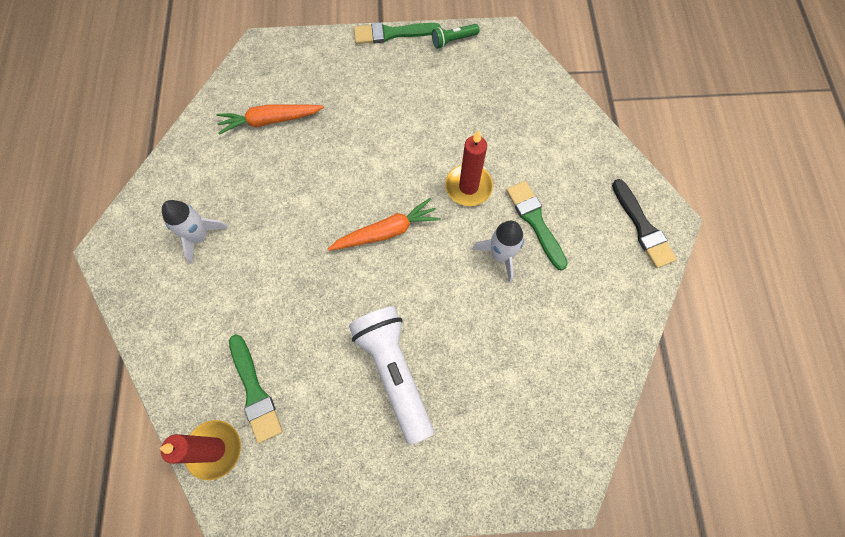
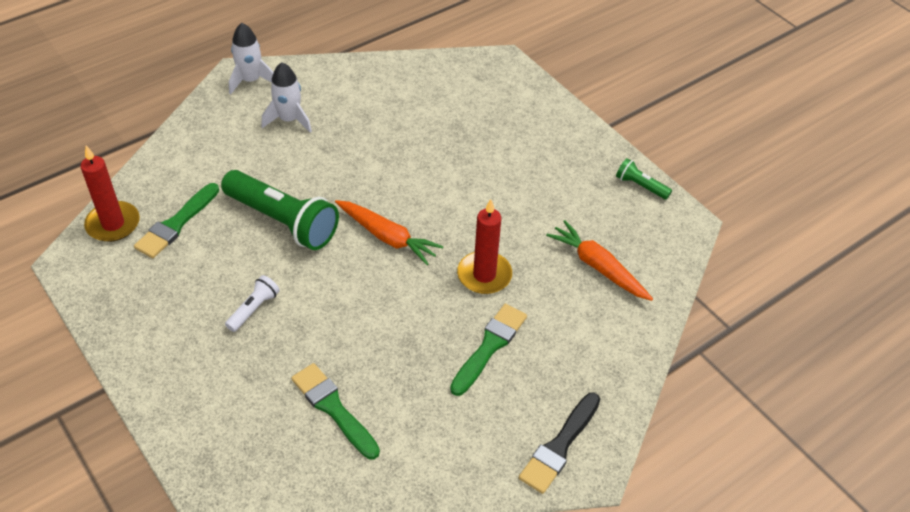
camera: 55 degrees right, 20 degrees down
orange carrot [217,105,324,135] -> orange carrot moved to [546,220,653,301]
white flashlight [349,306,434,445] -> white flashlight [225,275,280,332], size x0.46
green brush [354,22,441,44] -> green brush moved to [291,363,380,459]
white rocket [472,221,524,283] -> white rocket moved to [229,23,274,95]
none -> green flashlight [221,170,339,250]

